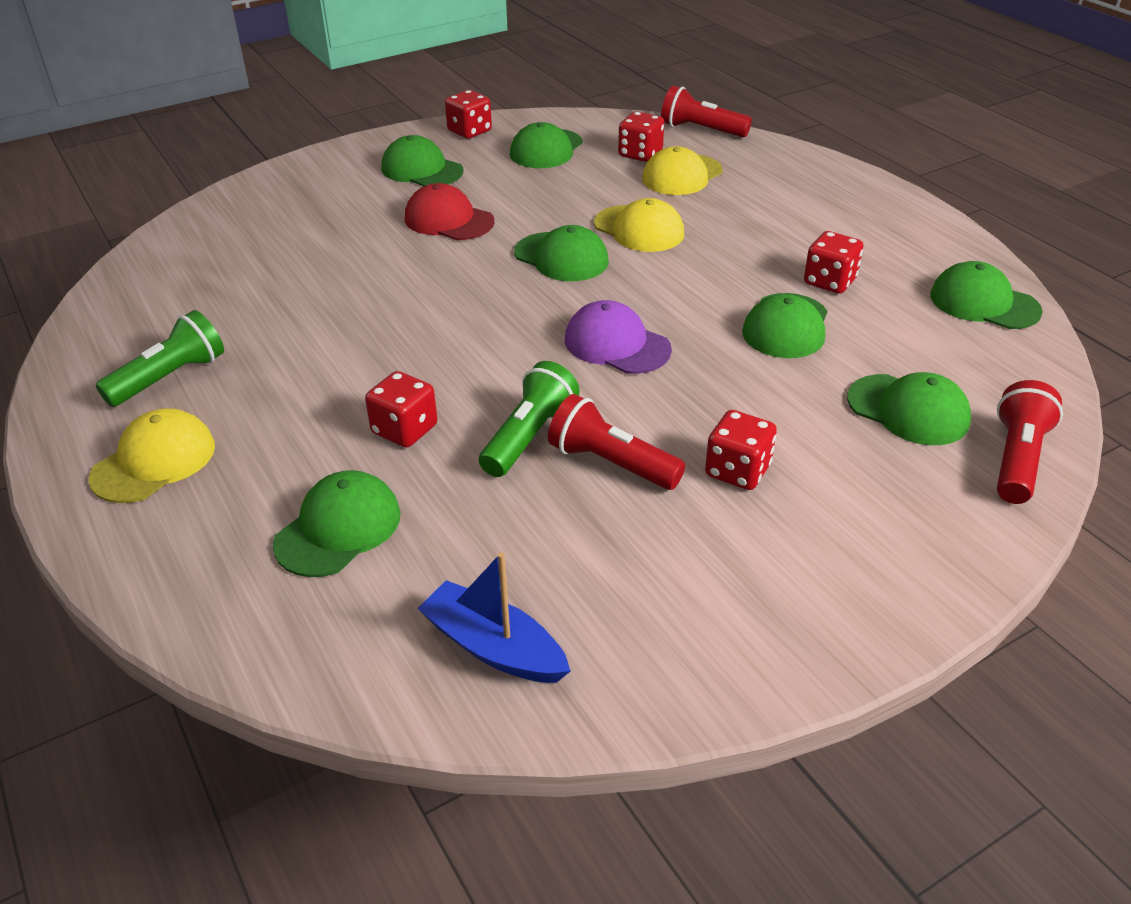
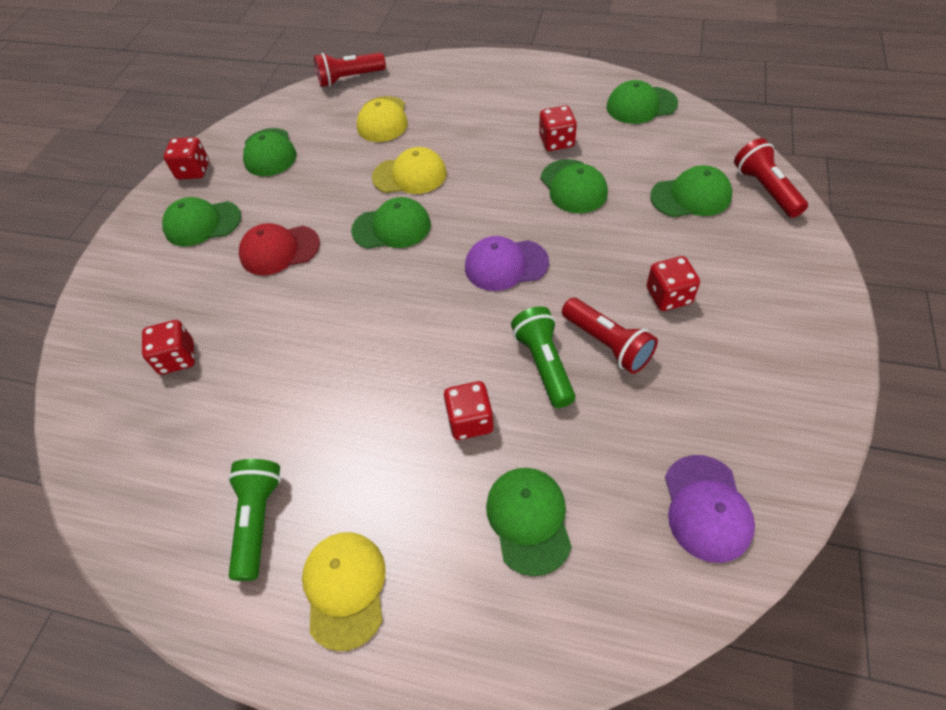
camera: 40 degrees left, 15 degrees up
blue boat [417,552,571,683] -> purple cap [665,455,755,563]
red flashlight [548,394,685,490] -> red flashlight turned 120 degrees counterclockwise [562,298,658,374]
red dice [618,112,664,162] -> red dice moved to [142,320,195,375]

